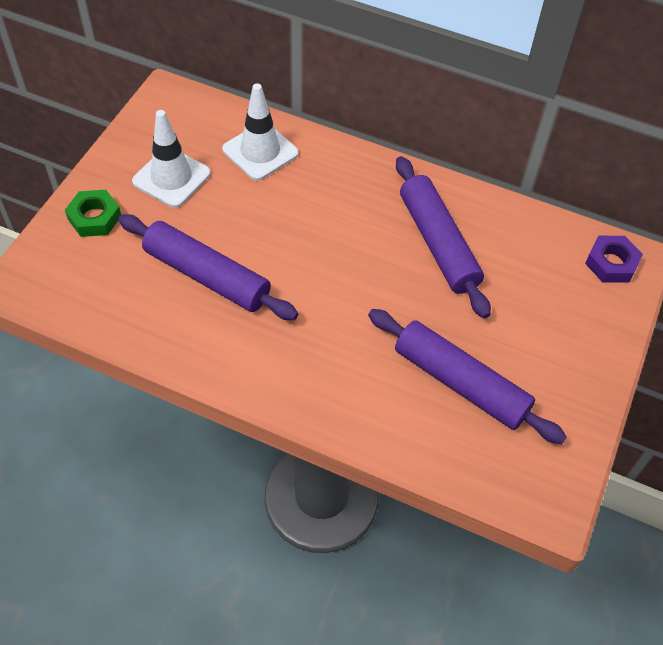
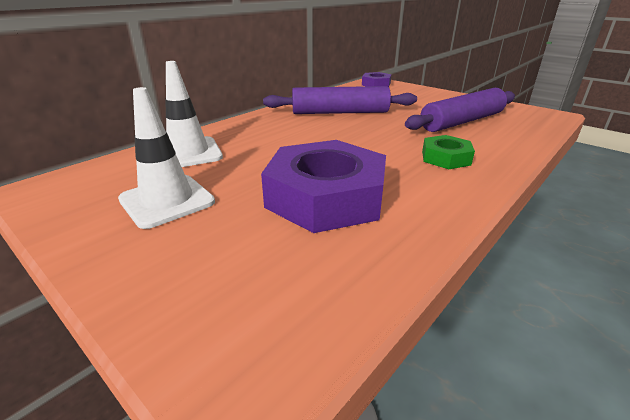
camera: 70 degrees left, 25 degrees down
green nut [65,190,121,237] -> green nut moved to [422,135,475,169]
purple rolling pin [119,214,298,320] -> purple nut [261,140,386,233]

